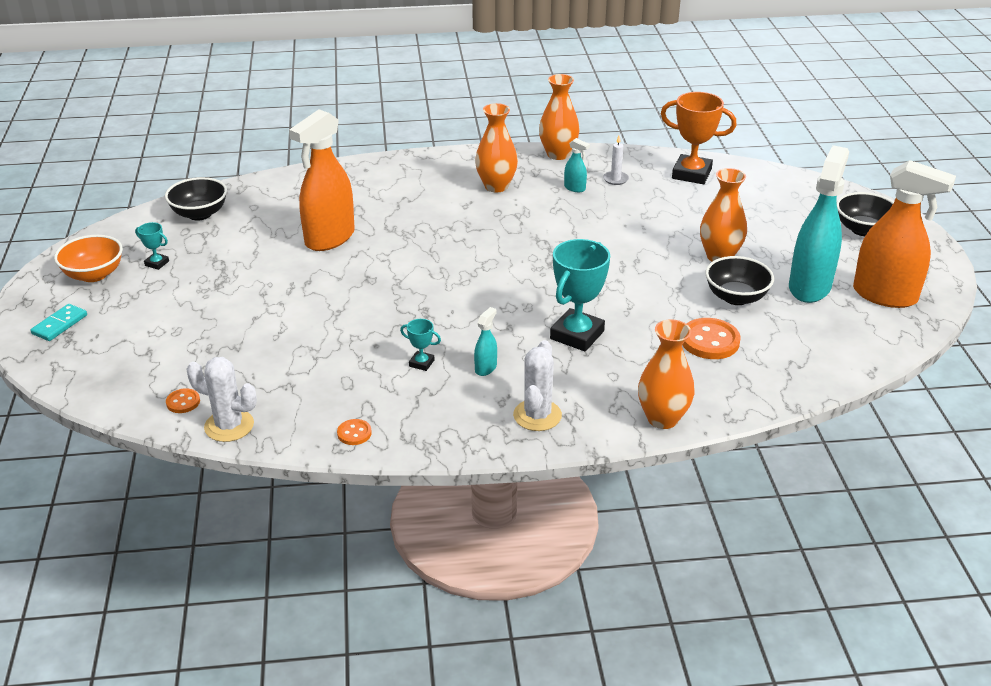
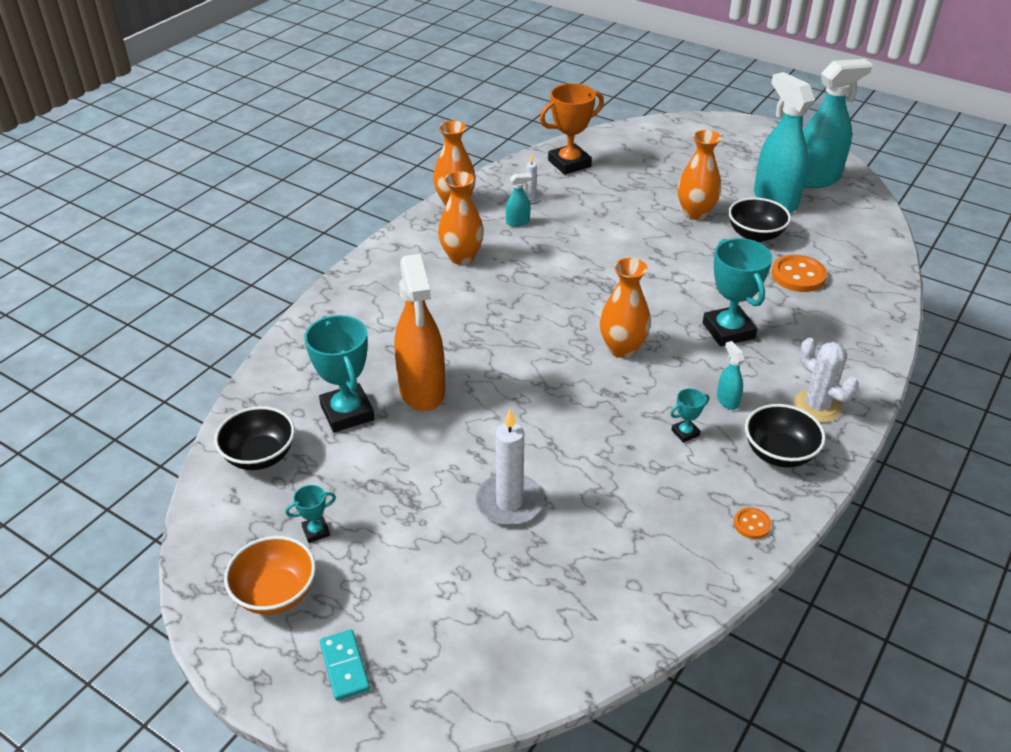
camera: 50 degrees left, 5 degrees up
orange button [166,388,200,413] -> none
white cactus [186,357,257,442] -> none
orange vase [638,319,695,429] -> orange vase moved to [600,258,651,358]
black bowl [837,192,894,236] -> black bowl moved to [745,404,826,468]
orange spray bottle [853,160,956,308] -> turquoise spray bottle [803,59,873,188]
none -> turquoise trophy [304,315,375,433]
none -> white candle [476,409,544,526]

